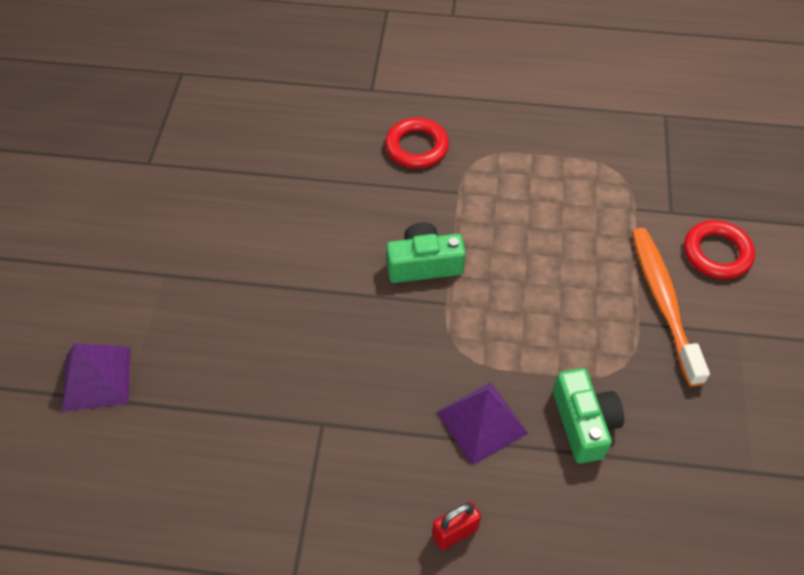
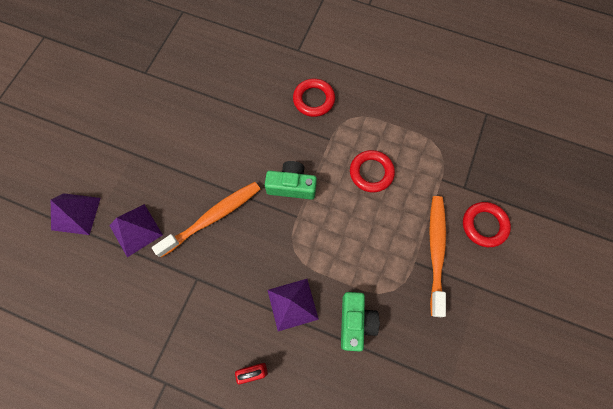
camera: 15 degrees right, 15 degrees up
none -> purple pyramid [109,204,163,257]
none -> orange toothbrush [152,182,260,258]
none -> red ring [350,150,395,192]

